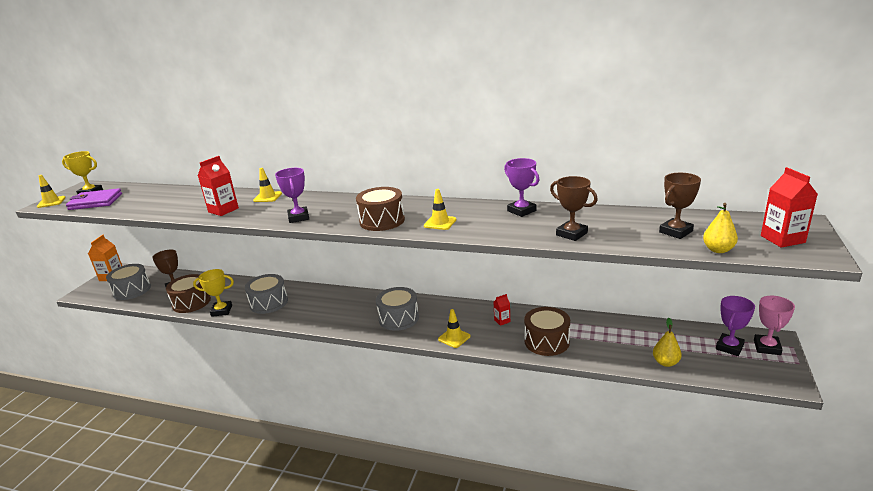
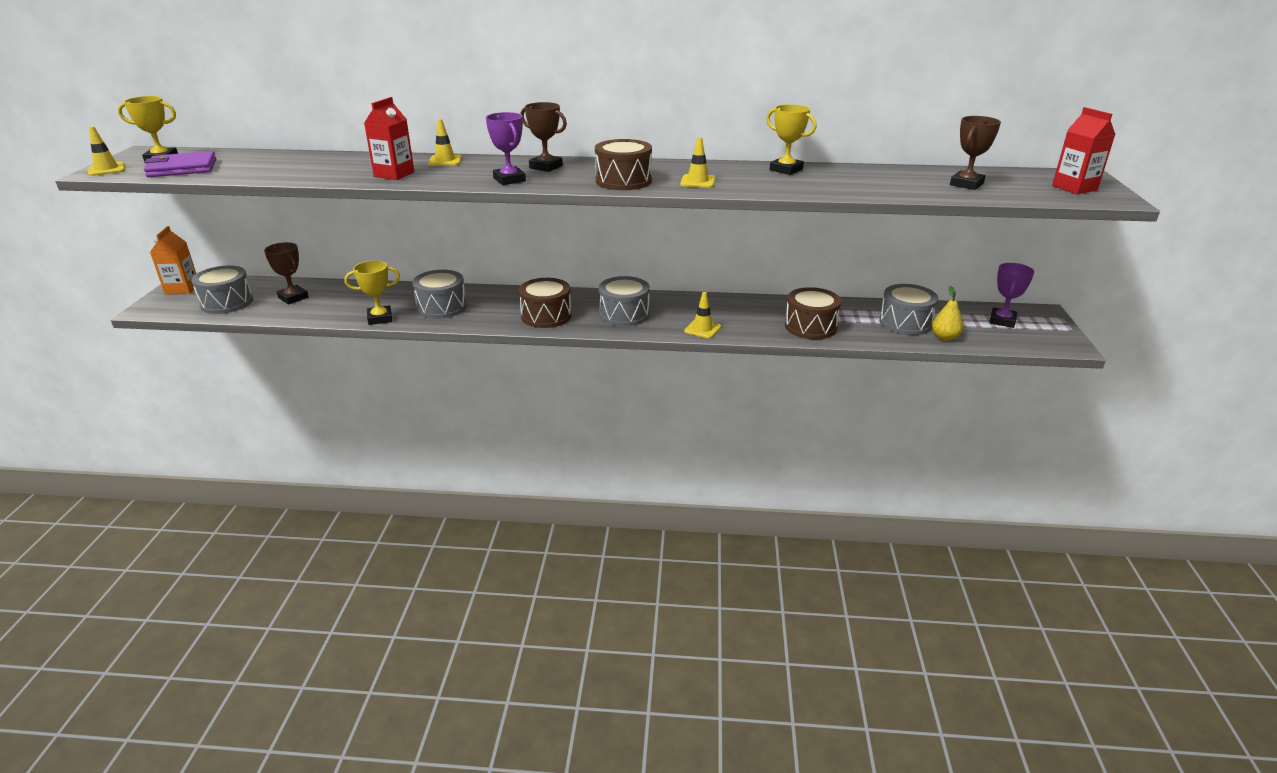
camera: 15 degrees left, 5 degrees up
brown drum [166,274,211,313] -> brown drum moved to [519,278,571,328]
red carton [494,294,510,326] -> none
purple trophy [504,158,539,217] -> yellow trophy [766,104,817,175]
brown trophy [550,176,598,241] -> brown trophy moved to [521,102,567,172]
yellow pear [703,203,738,253] -> none
pink trophy [754,296,795,355] -> none
none -> grey drum [879,284,938,335]

